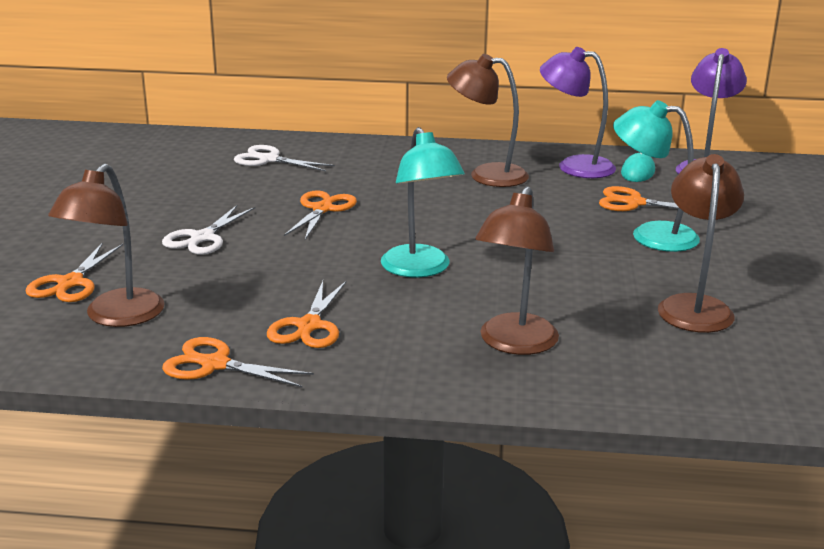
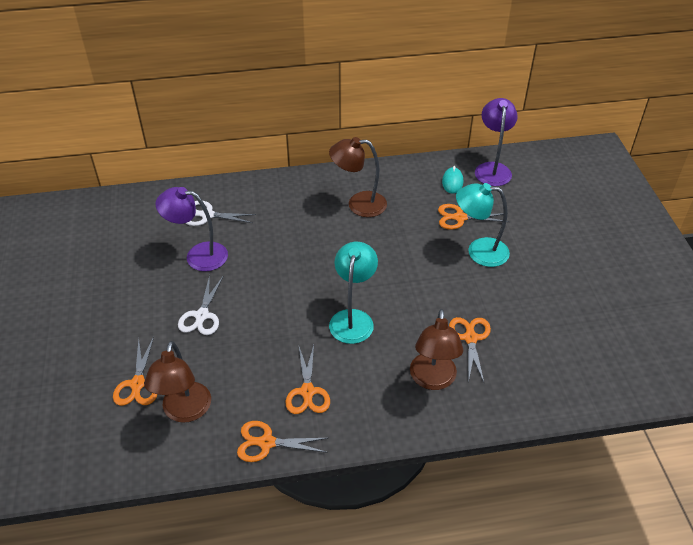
camera: 15 degrees left, 20 degrees up
orange scissors [284,190,357,240] -> orange scissors moved to [449,317,491,383]
turquoise lamp [381,127,465,278] -> turquoise lamp turned 135 degrees counterclockwise [329,242,378,344]
purple lamp [540,47,616,178] -> purple lamp moved to [156,187,228,271]
brown lamp [658,154,744,333] -> none

